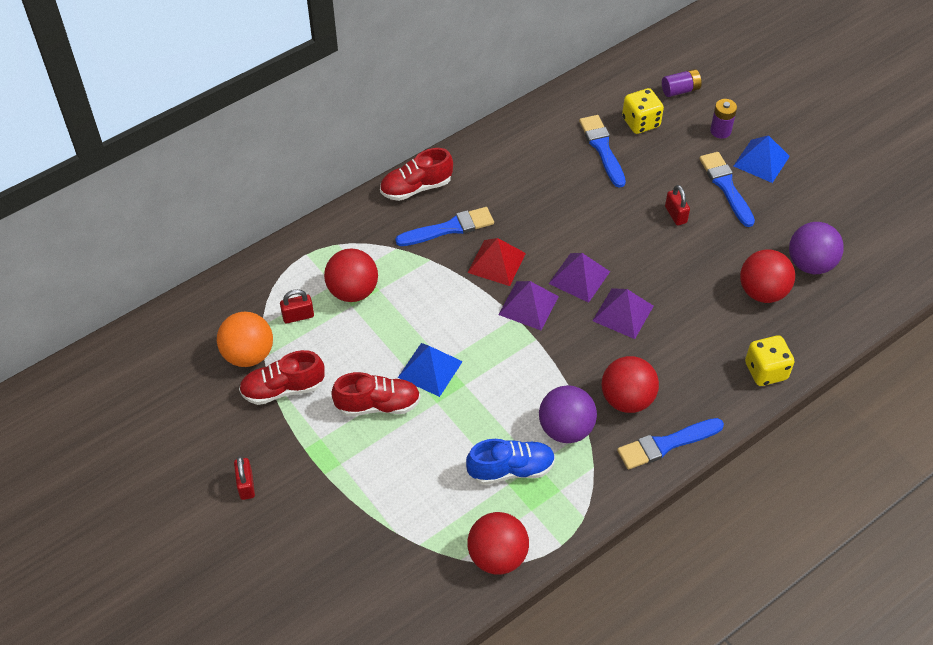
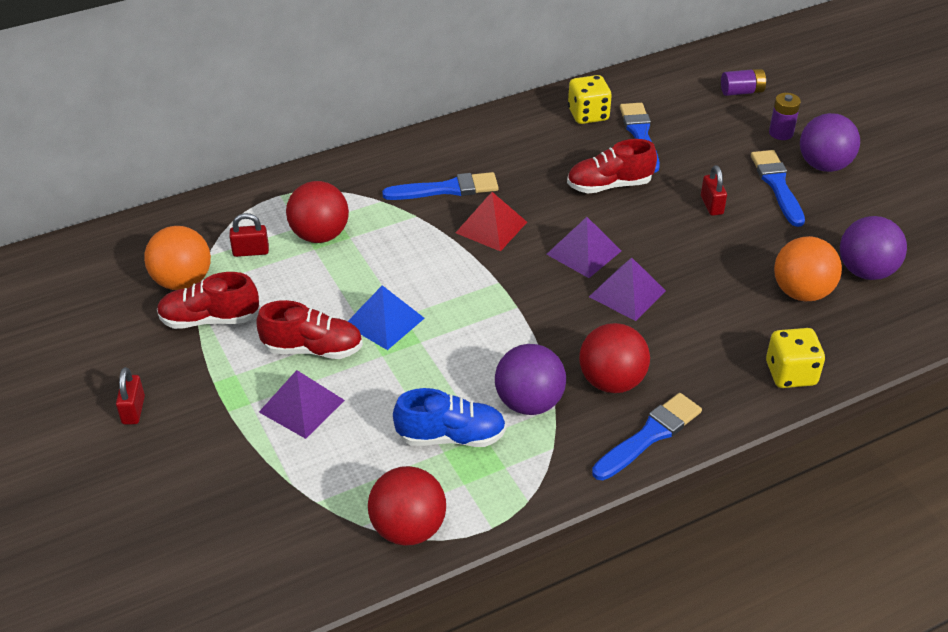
camera: 10 degrees right, 10 degrees down
red shoe [380,148,453,201] -> red shoe moved to [567,139,657,194]
purple pyramid [498,281,559,330] -> purple pyramid moved to [259,370,345,439]
blue brush [617,418,724,470] -> blue brush turned 150 degrees clockwise [592,393,702,480]
yellow dice [622,88,664,134] -> yellow dice moved to [568,75,612,124]
blue pyramid [734,135,790,183] -> purple ball [800,113,860,172]
red ball [740,249,795,303] -> orange ball [774,236,842,302]

